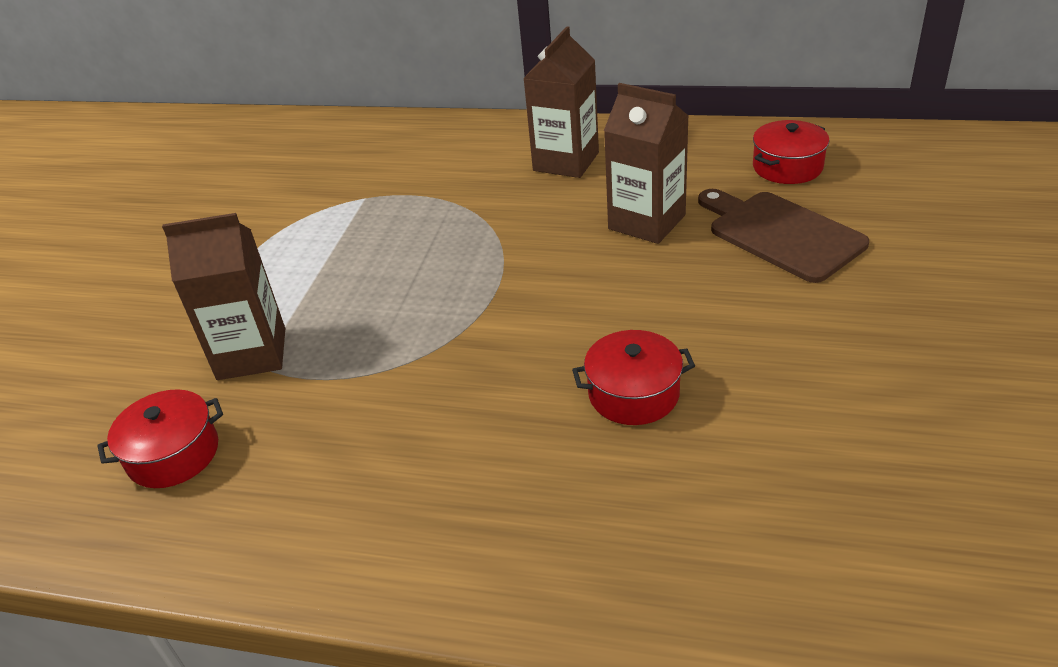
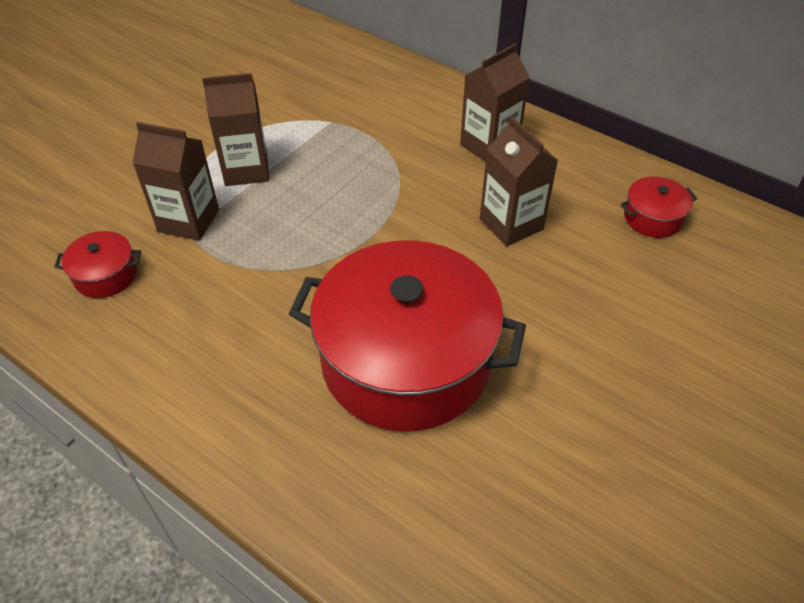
camera: 20 degrees right, 10 degrees up
red pot [572,330,695,425] -> red pot [289,240,526,431], size x2.47
brown cutting board [698,189,869,283] -> none
none -> brown carton [202,73,269,186]

